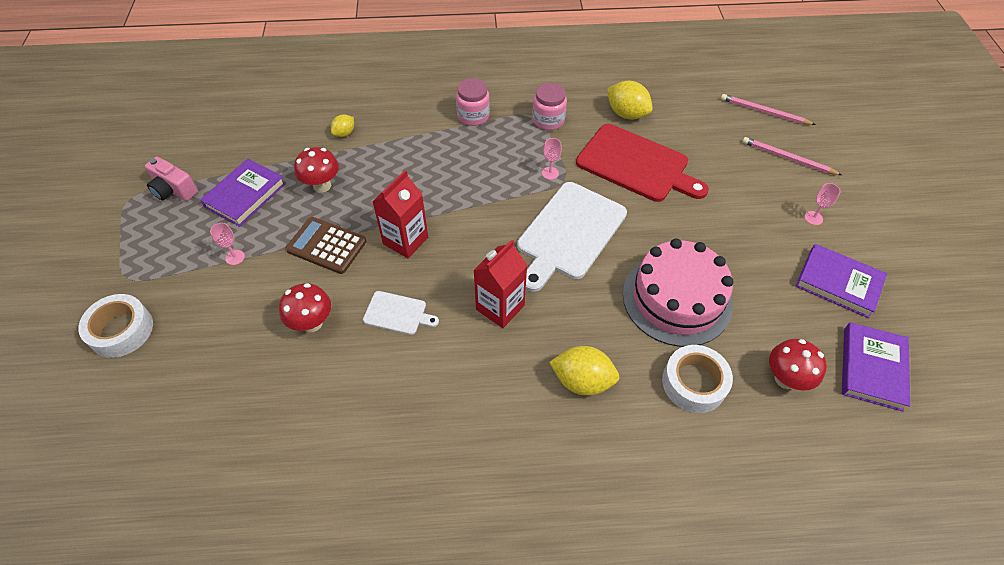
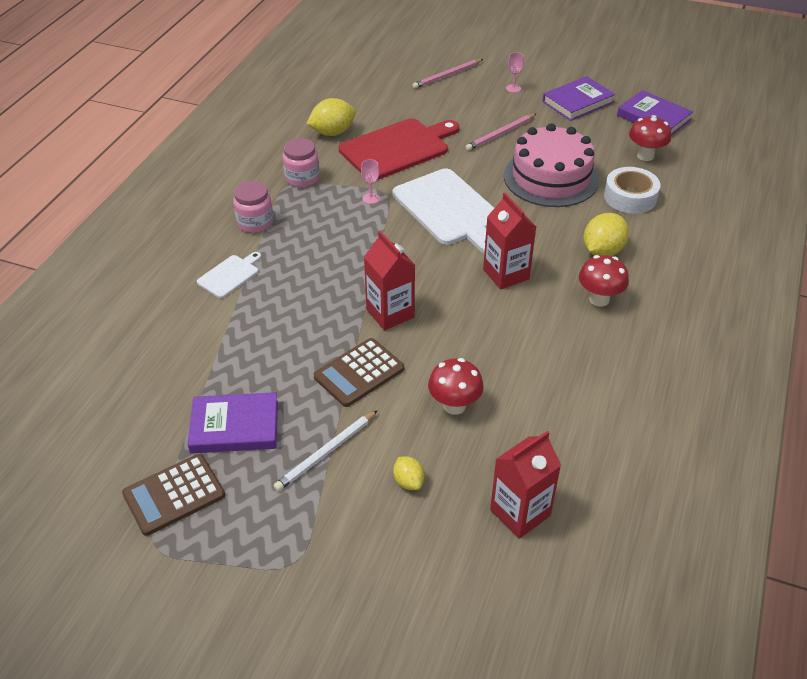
camera: 65 degrees left, 10 degrees down
white tape [78,294,153,358] -> none
pink camera [145,157,198,201] -> brown calculator [122,454,225,536]
purple book [200,159,286,227] -> purple book turned 60 degrees counterclockwise [187,392,278,453]
pink goblet [210,223,245,265] -> white pencil [274,410,378,491]
red mushroom [294,147,339,193] -> red mushroom moved to [579,255,629,307]
yellow lemon [331,114,354,137] -> yellow lemon moved to [393,456,425,490]
white cutting board [363,291,439,335] -> white cutting board moved to [197,252,261,298]
pink pencil [721,94,816,125] -> pink pencil moved to [466,114,536,151]
none -> red carton [490,431,561,539]

